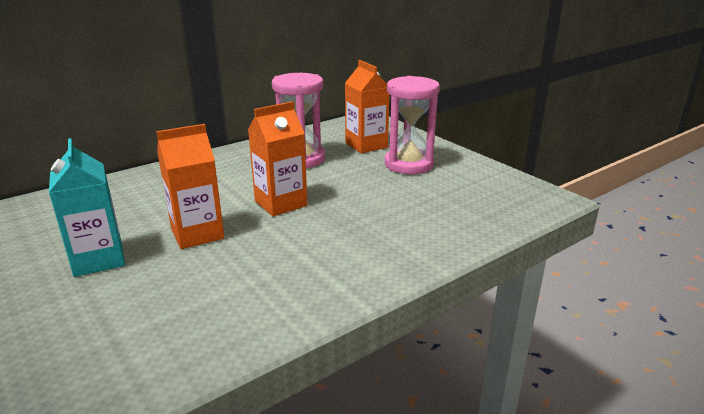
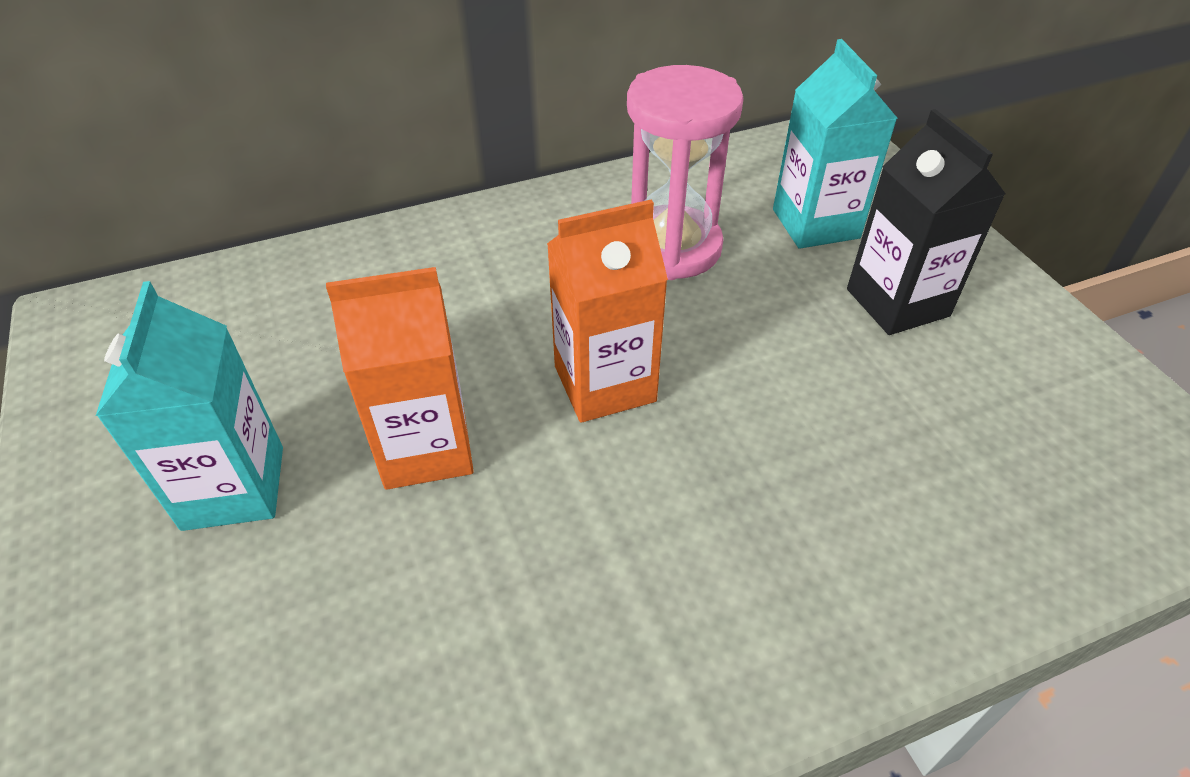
camera: 15 degrees right, 20 degrees up
orange carton [345,60,390,153] -> turquoise carton [773,39,897,249]
pink hourglass [385,76,440,174] -> black carton [847,109,1005,335]

